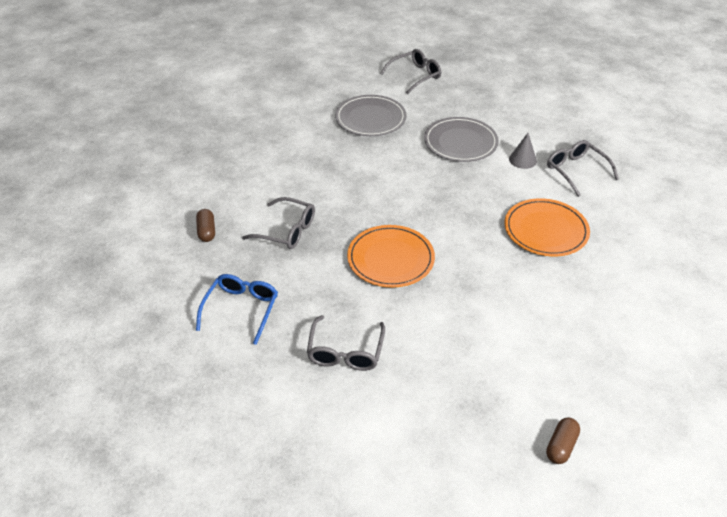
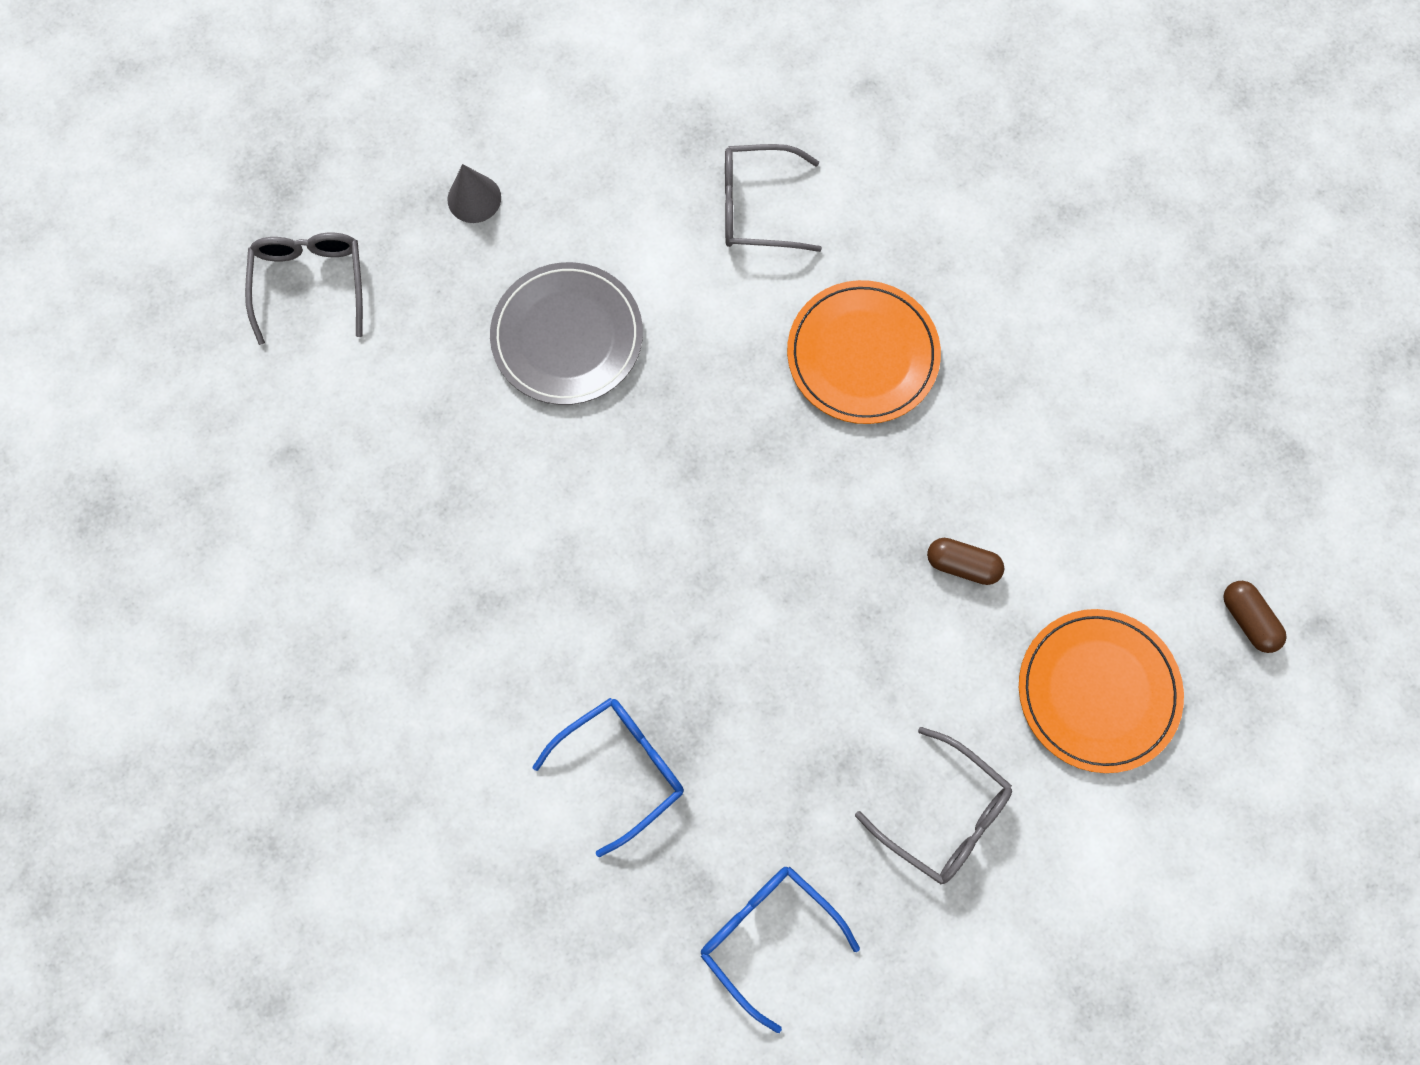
camera: 60 degrees left, 30 degrees up
brown capsule [196,209,215,242] -> brown capsule moved to [927,538,1004,585]
grey glasses [242,197,315,249] -> blue glasses [533,698,684,857]
grey plate [335,95,407,136] -> none
orange plate [347,225,435,288] -> orange plate moved to [1019,609,1184,773]
grey cone [509,133,537,169] -> grey cone moved to [447,164,501,223]

